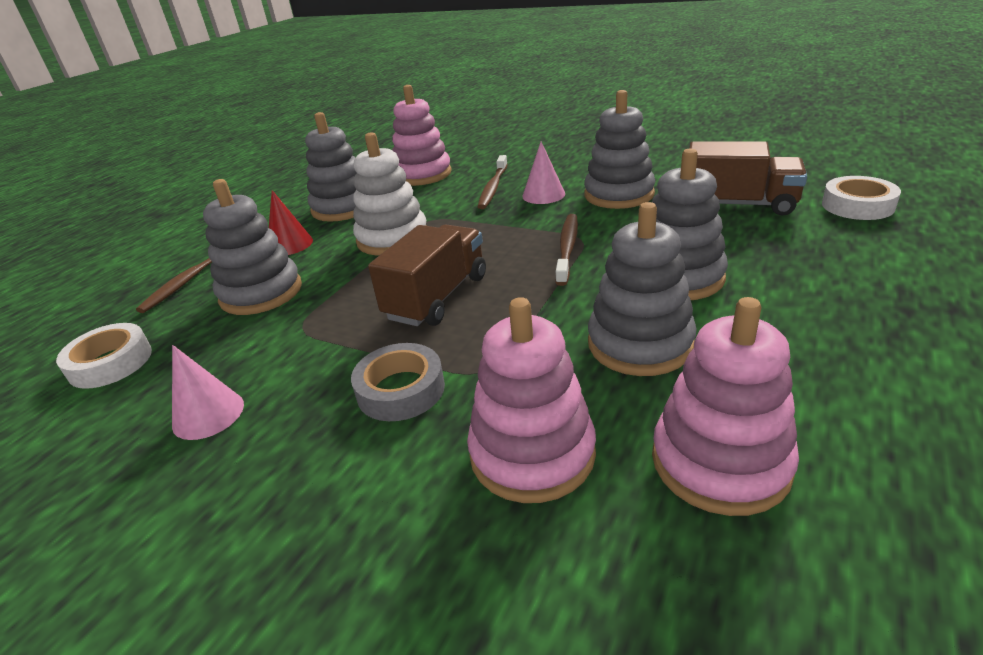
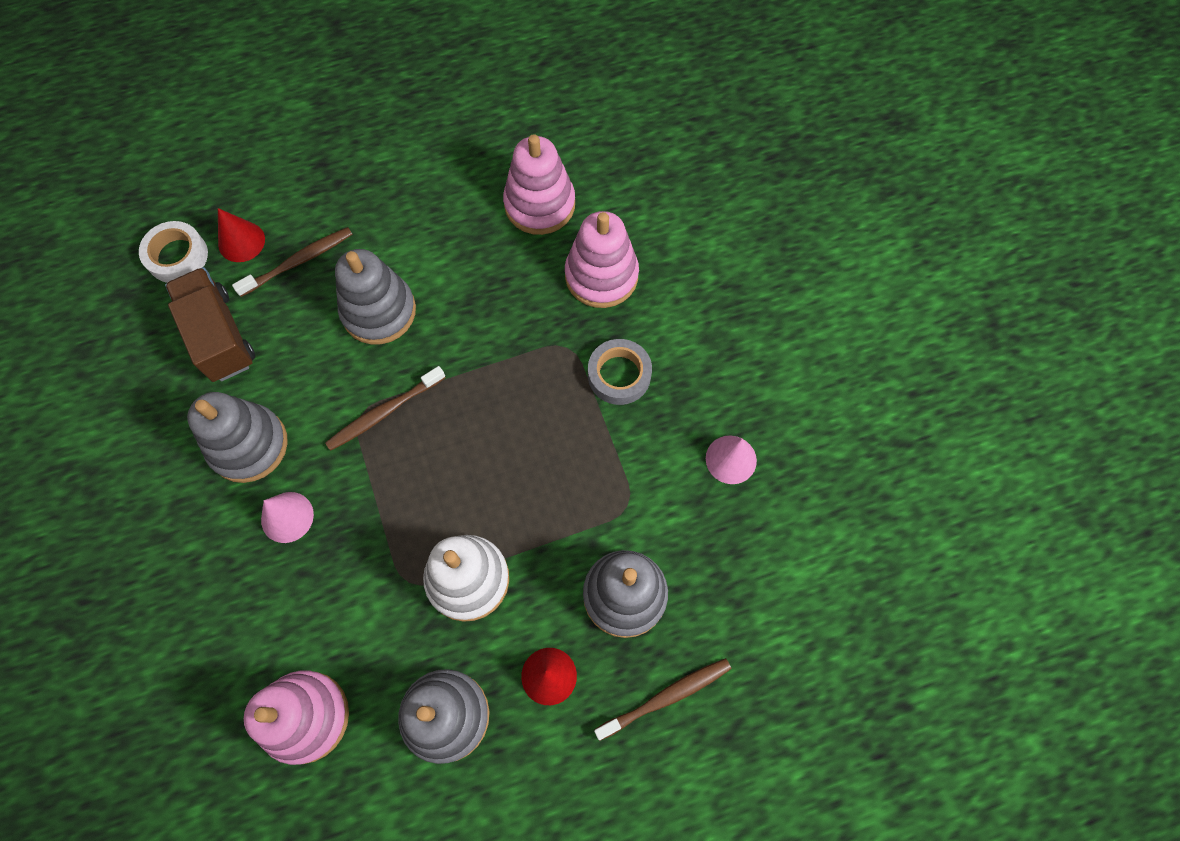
camera: 140 degrees left, 35 degrees up
white tape [56,323,152,389] -> none
brown truck [368,225,486,326] -> none
brown toothbrush [478,155,508,209] -> brown toothbrush moved to [232,227,353,297]
grey stacking toy [588,202,697,376] -> none
none -> red cone [218,208,265,262]

